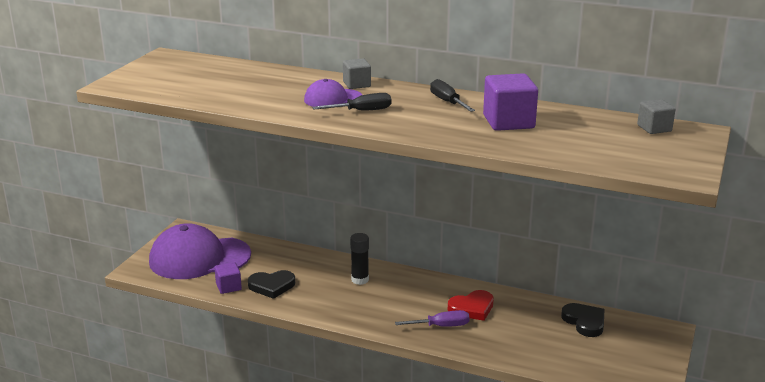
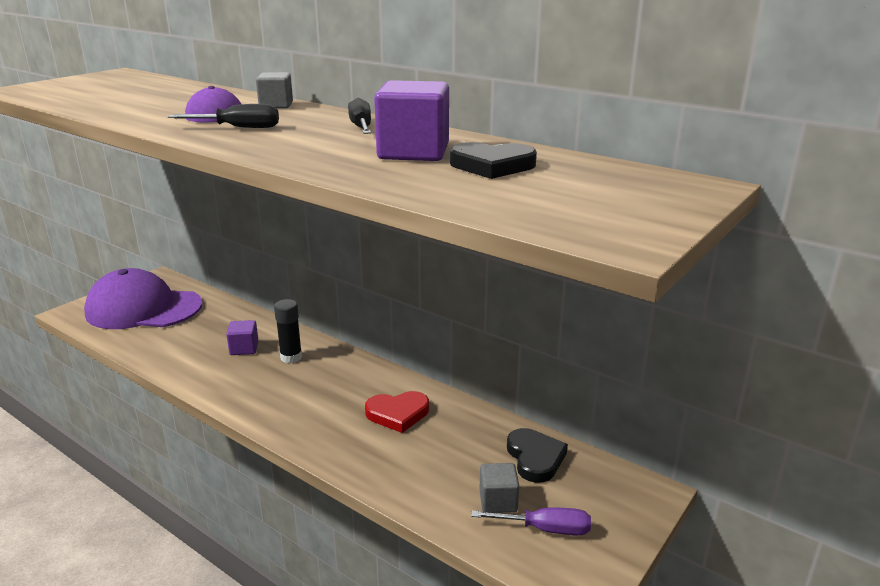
camera: 15 degrees right, 0 degrees up
purple cube [215,262,242,294] -> purple cube moved to [226,320,259,355]
black heart [248,270,295,299] -> black heart moved to [450,142,537,179]
purple screwdriver [395,310,470,327] -> purple screwdriver moved to [471,507,591,535]
grey cube [637,99,675,134] -> grey cube moved to [479,463,519,513]

